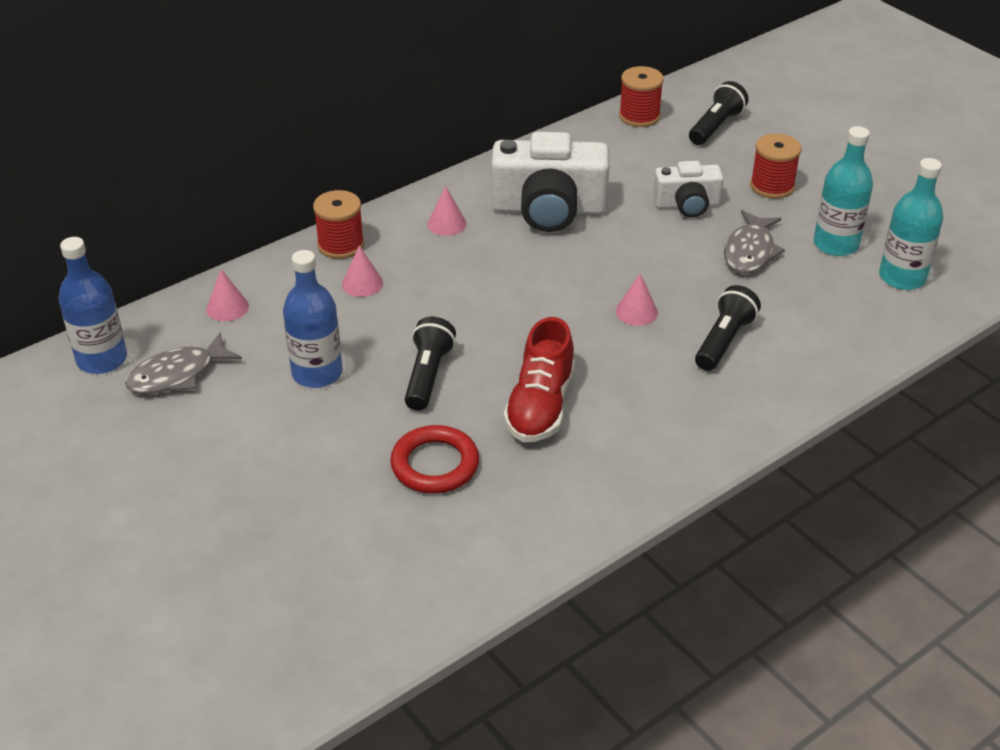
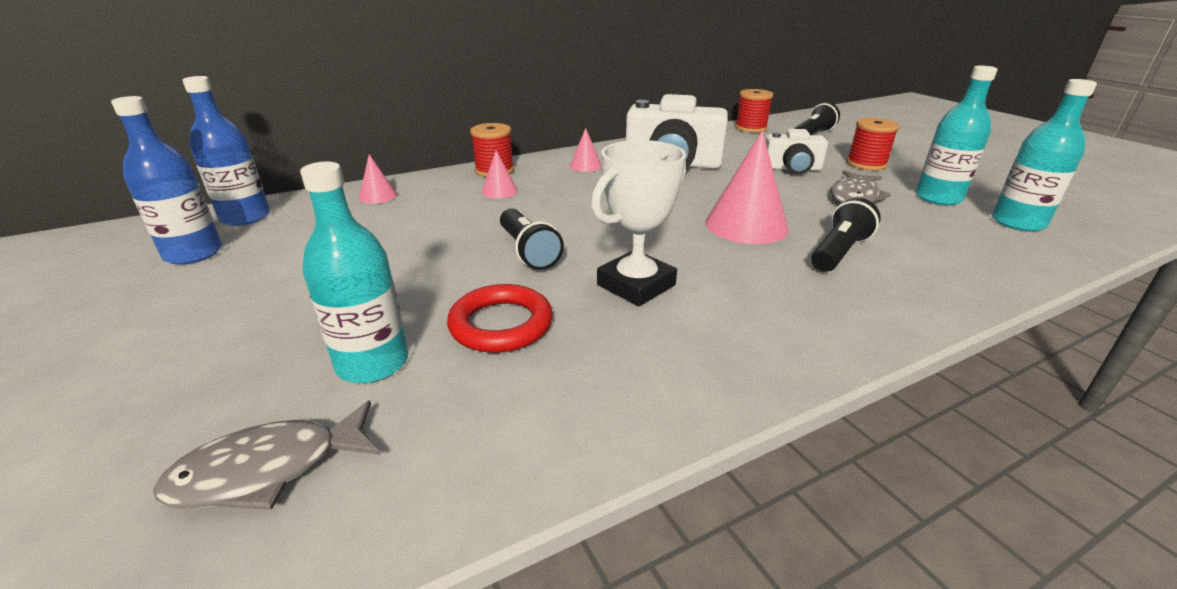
camera: 10 degrees right, 10 degrees down
grey fish [125,332,242,394] -> grey fish moved to [153,400,381,510]
blue bottle [283,250,343,388] -> blue bottle moved to [111,96,222,265]
black flashlight [405,317,456,411] -> black flashlight turned 135 degrees clockwise [500,208,564,270]
red shoe [504,317,575,442] -> white trophy [591,140,686,306]
pink cone [616,273,658,326] -> pink cone [705,131,788,244], size x1.96
none -> turquoise bottle [300,162,409,383]

